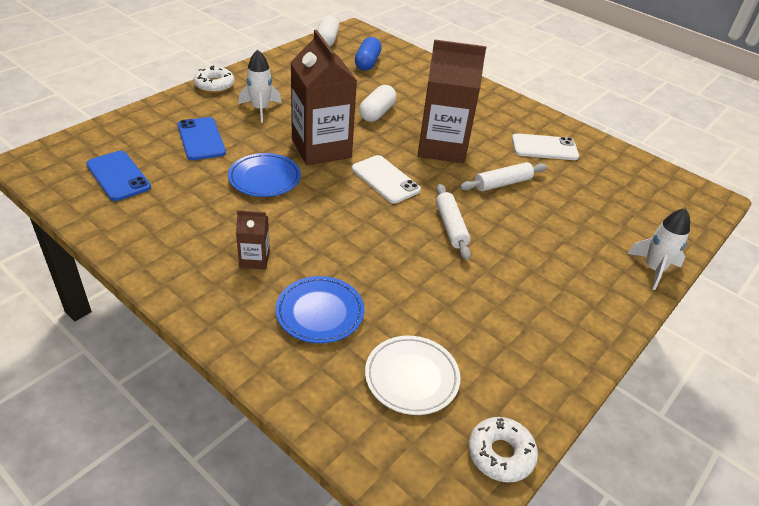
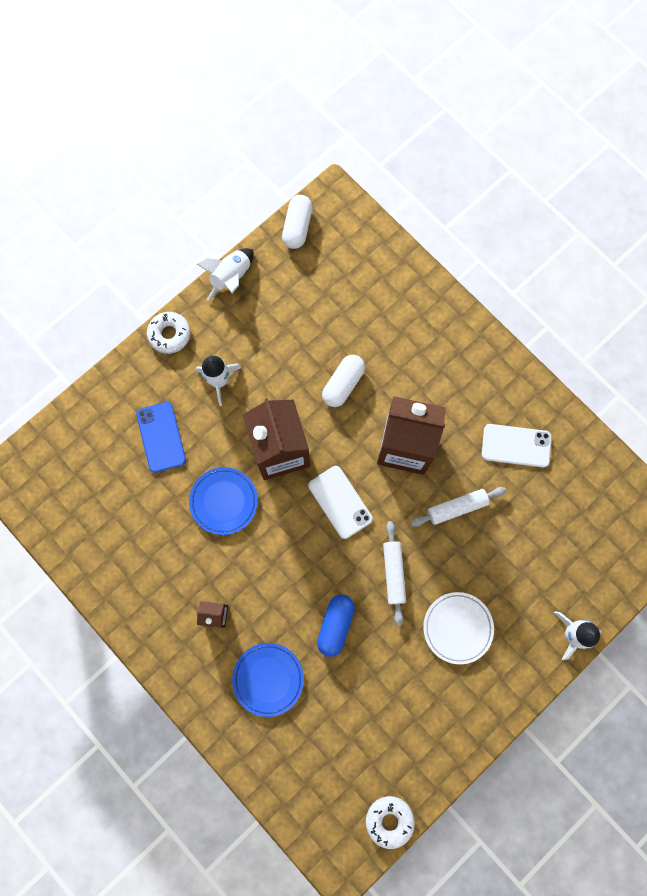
camera: 10 degrees right, 35 degrees up
blue phone [86,151,151,201] -> none
blue capsule [355,37,382,71] -> blue capsule moved to [317,594,355,657]
white plate [365,335,461,415] -> white plate moved to [423,592,494,664]
none -> white rocket [197,248,254,301]

